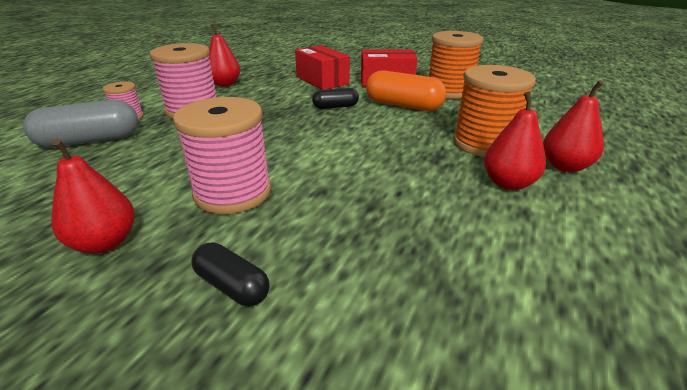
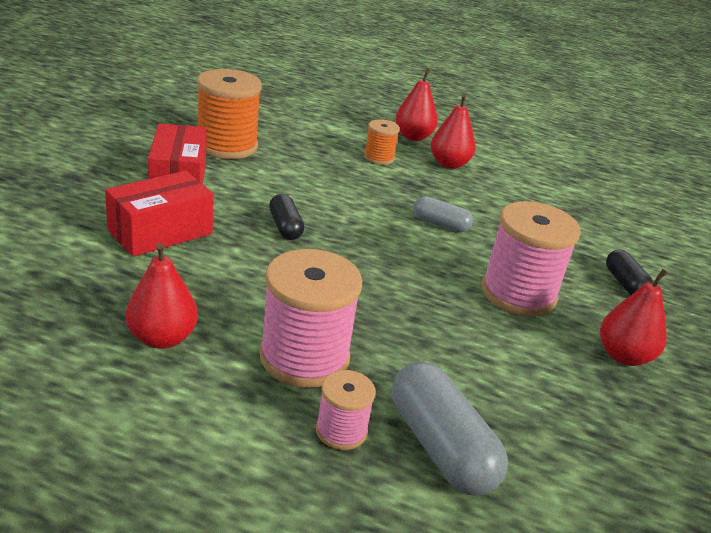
camera: 100 degrees left, 0 degrees up
black capsule [191,242,269,306] -> black capsule turned 45 degrees counterclockwise [606,249,654,295]
orange capsule [366,70,447,111] -> none
orange spool [453,65,536,157] -> orange spool [364,119,400,165], size x0.52
none -> grey capsule [413,197,473,232]

